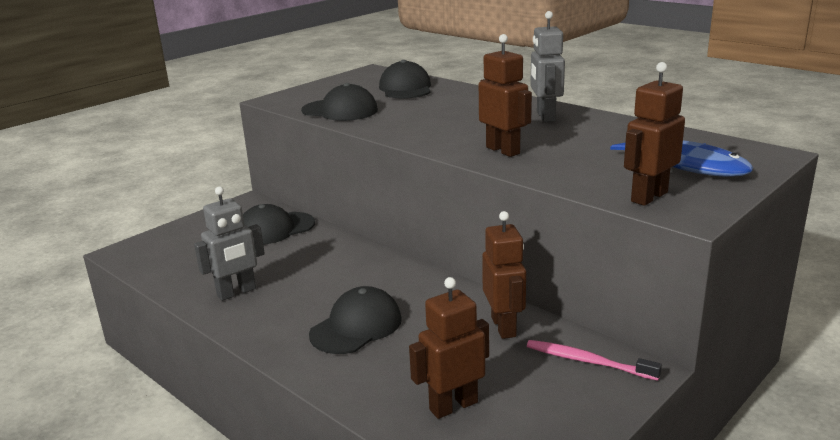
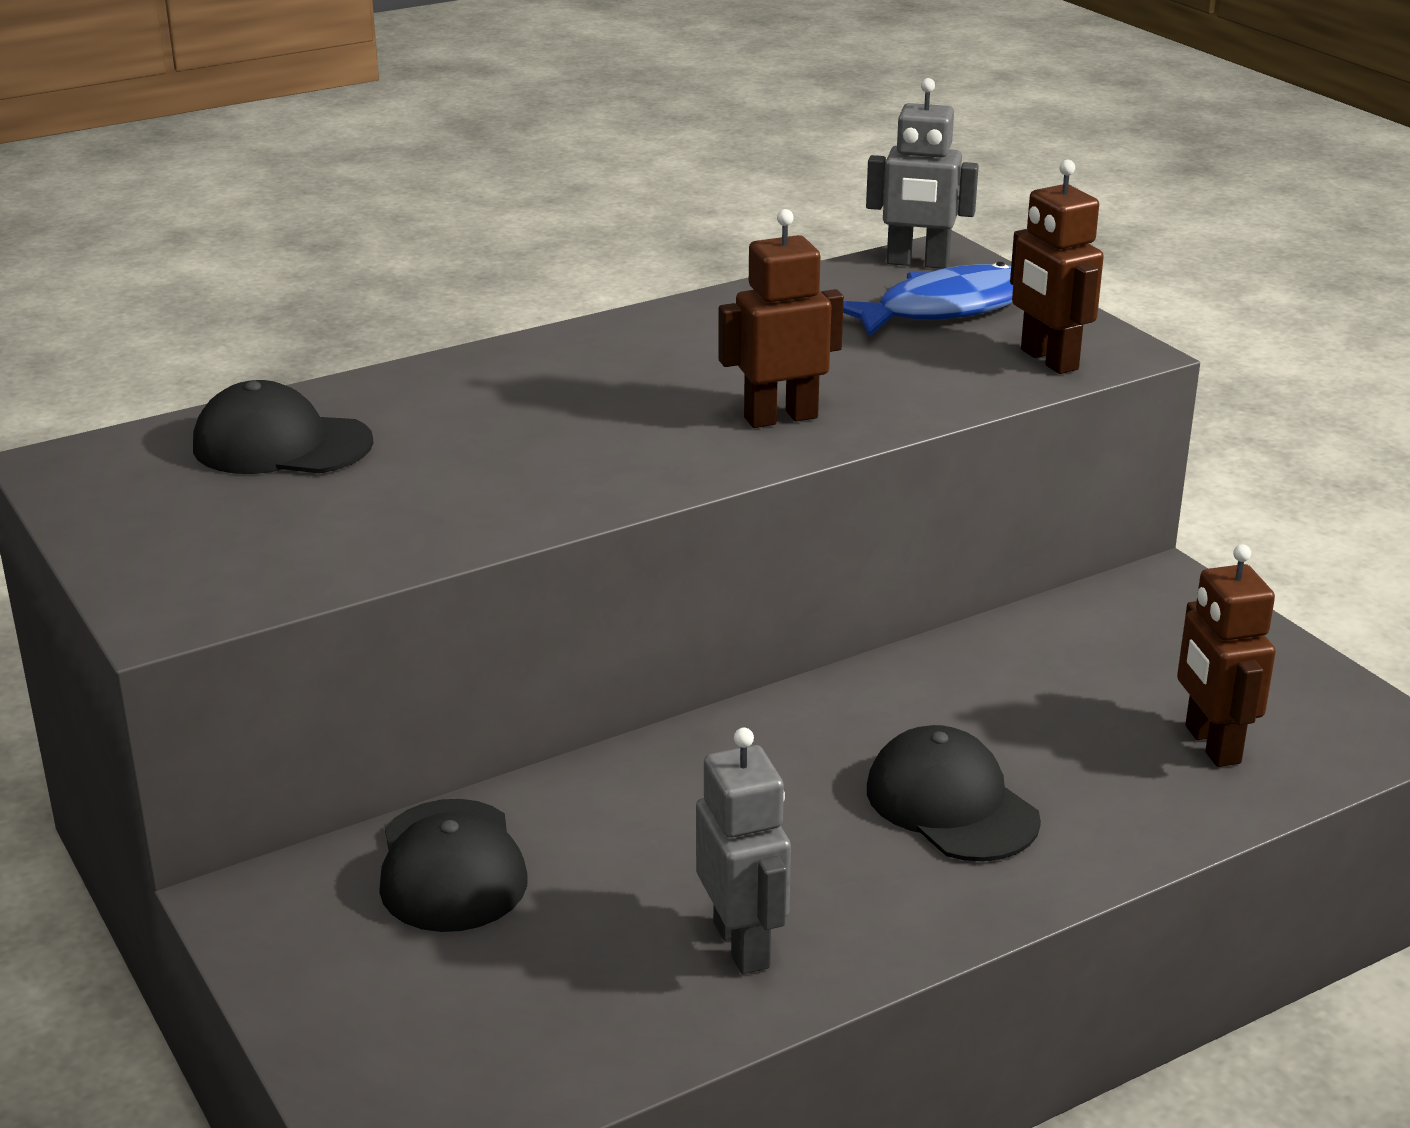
camera: 75 degrees left, 5 degrees up
black cap [301,83,378,121] -> none
brown robot [482,211,526,339] -> none
pink toothbrush [527,340,662,381] -> none
grey robot [530,11,565,122] -> grey robot moved to [866,78,979,269]

